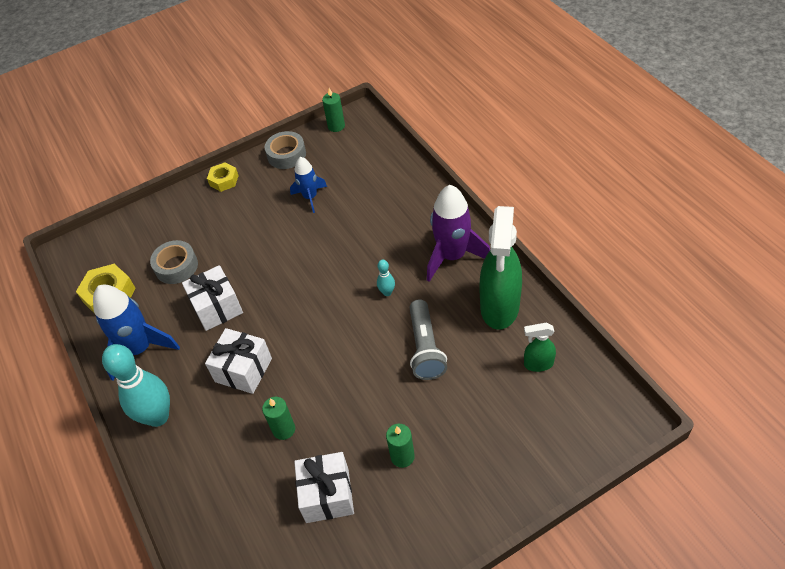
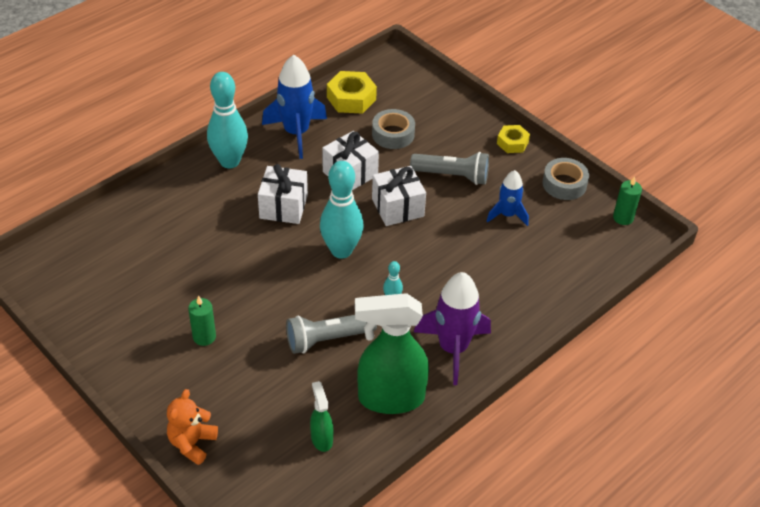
camera: 70 degrees right, 5 degrees down
green candle [262,397,295,440] -> none
white gift [294,452,354,523] -> white gift moved to [372,166,426,226]
none -> orange teddy bear [167,389,218,465]
none -> turquoise bowling pin [320,161,364,259]
none -> grey flashlight [410,152,489,185]

